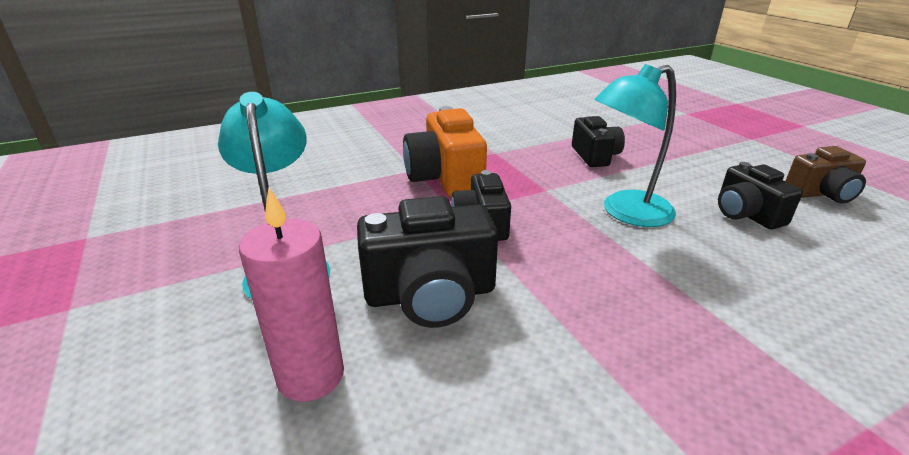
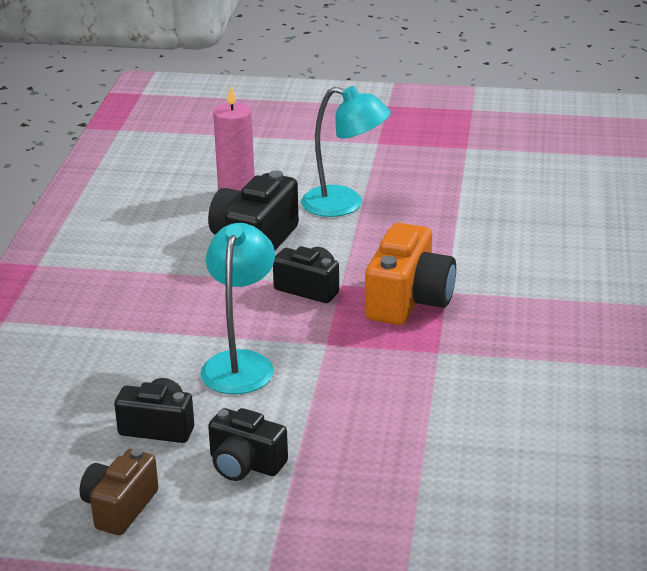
camera: 125 degrees right, 0 degrees up
orange camera [403,106,487,197] -> orange camera turned 90 degrees clockwise [365,223,456,325]
black camera [572,116,625,167] -> black camera moved to [208,408,288,481]

